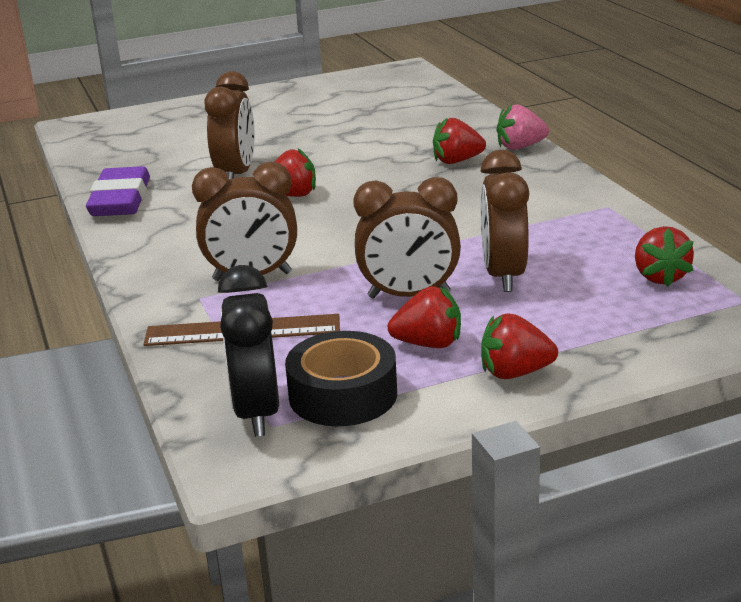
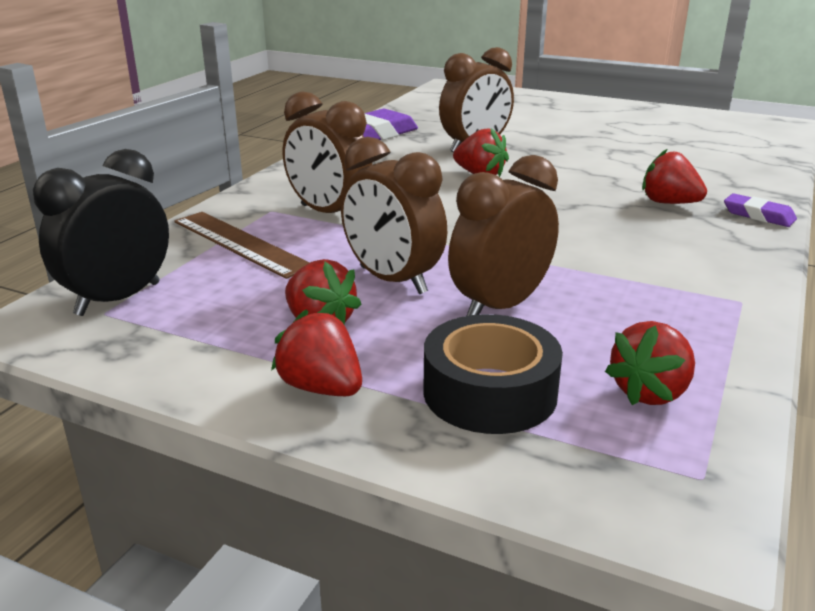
camera: 45 degrees right, 0 degrees up
black tape [285,331,397,426] -> black tape moved to [423,314,563,434]
pink strawberry [497,104,549,150] -> purple eraser [724,193,797,227]

